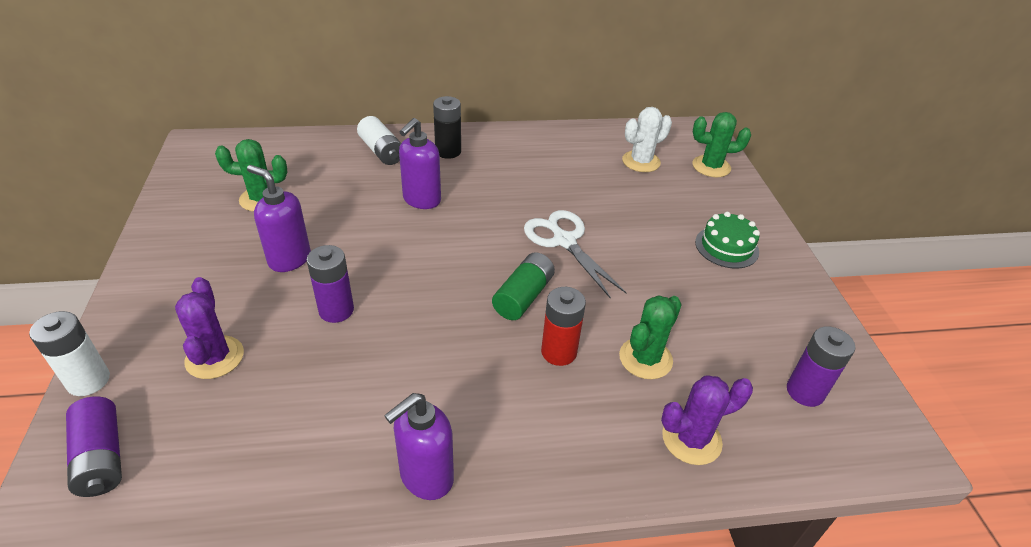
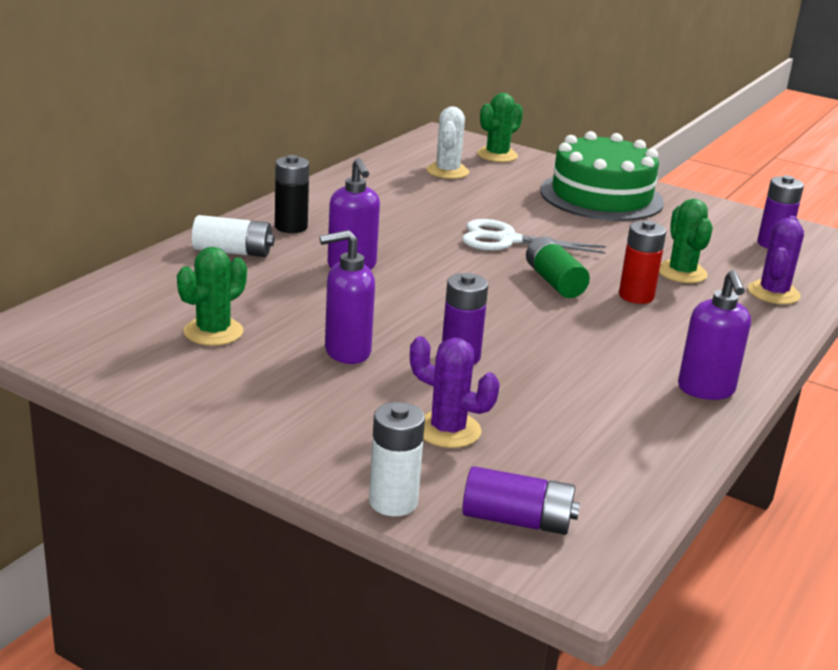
camera: 50 degrees left, 15 degrees down
green cake [695,212,760,269] -> green cake [540,131,664,221], size x1.98

